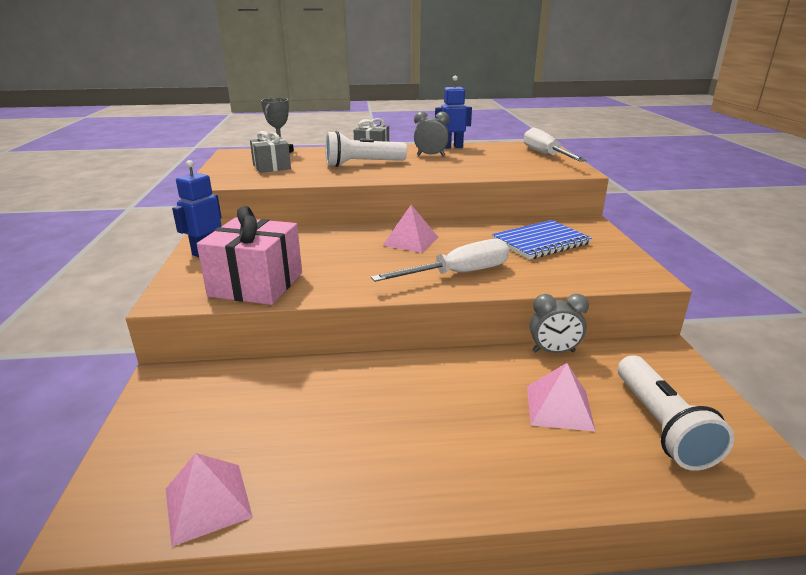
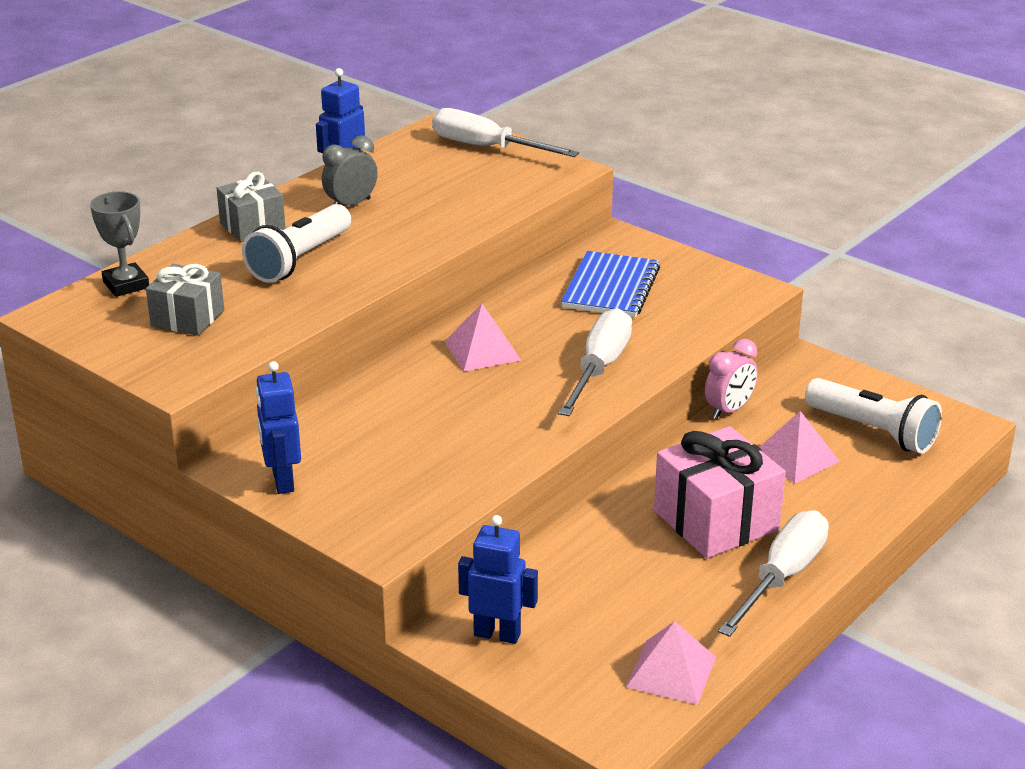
camera: 45 degrees left, 5 degrees up
pink gift [197,206,302,305] -> pink gift moved to [654,426,786,558]
grey clock [530,294,589,353] -> pink clock [705,339,758,420]
none -> blue robot [458,515,538,644]
none -> white screwdriver [718,510,829,637]

